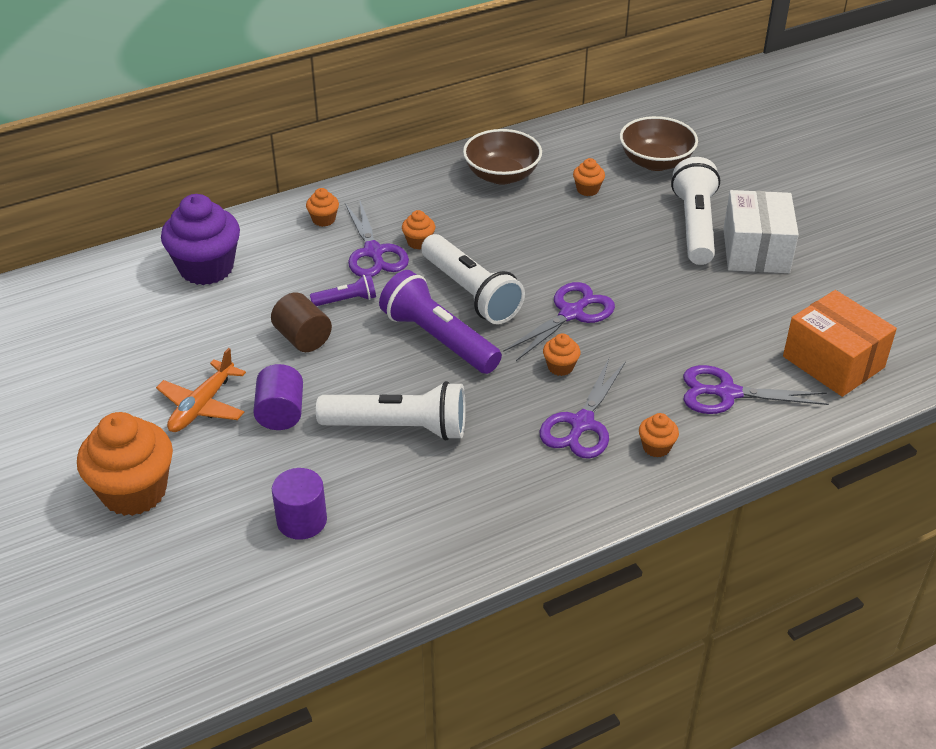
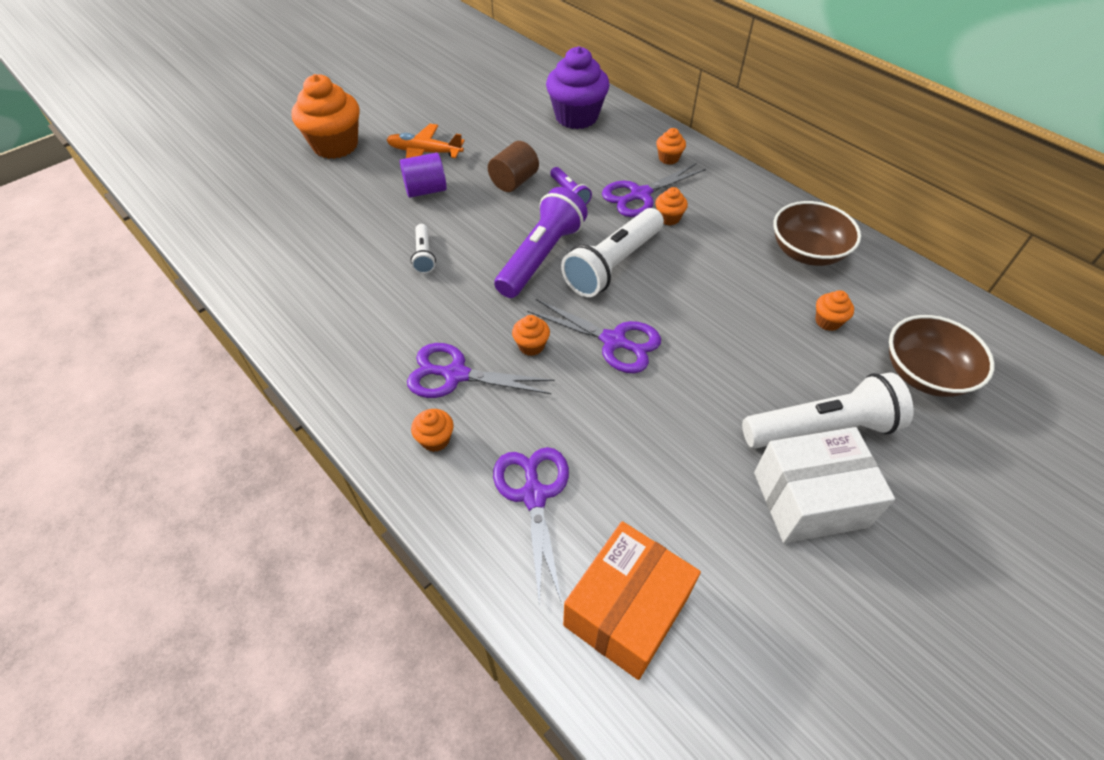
camera: 75 degrees right, 10 degrees up
purple cylinder [272,468,327,540] -> none
white flashlight [316,381,466,441] -> white flashlight [411,224,436,274], size x0.49

